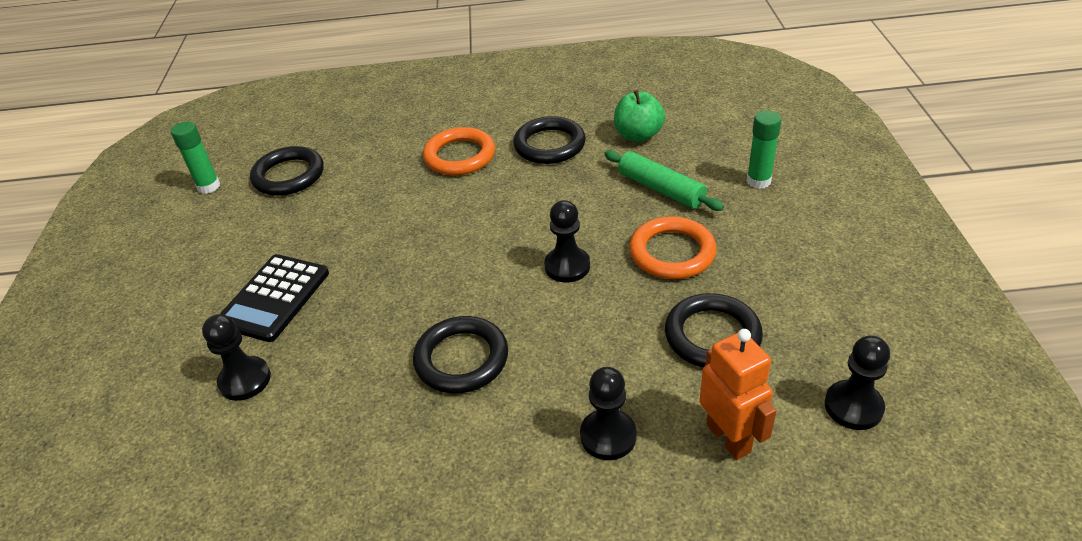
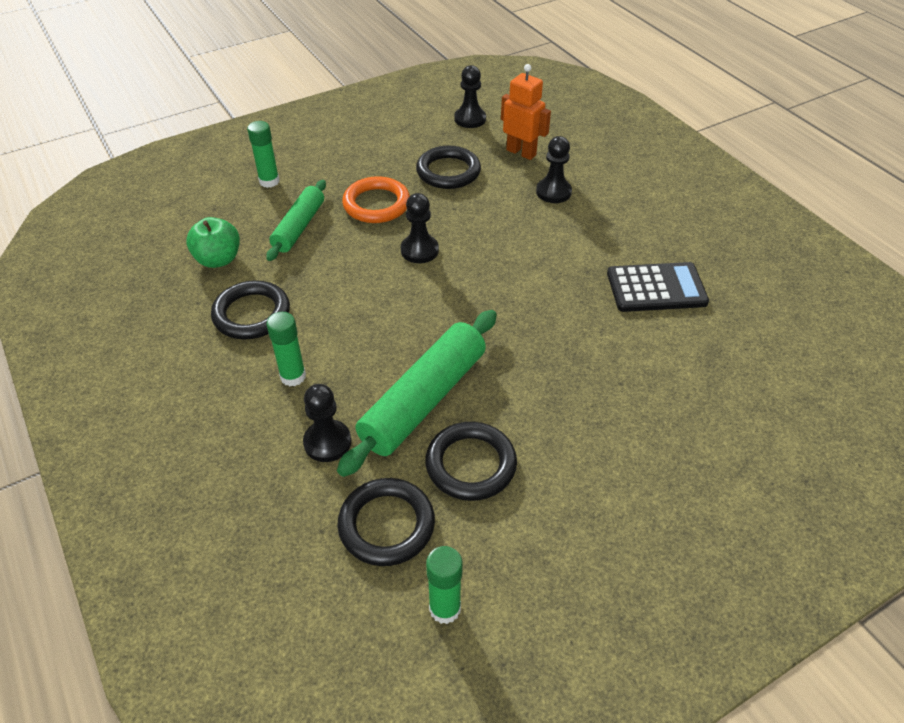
camera: 120 degrees left, 5 degrees up
black pawn [202,314,271,401] -> black pawn moved to [303,384,351,462]
black calculator [220,254,329,342] -> black calculator moved to [607,262,709,312]
black ring [413,316,508,393] -> black ring moved to [425,422,517,501]
orange ring [423,127,495,175] -> green glue stick [266,312,306,386]
orange robot [699,329,777,460] -> orange robot turned 90 degrees clockwise [501,64,551,160]
none -> green rolling pin [337,310,497,477]

